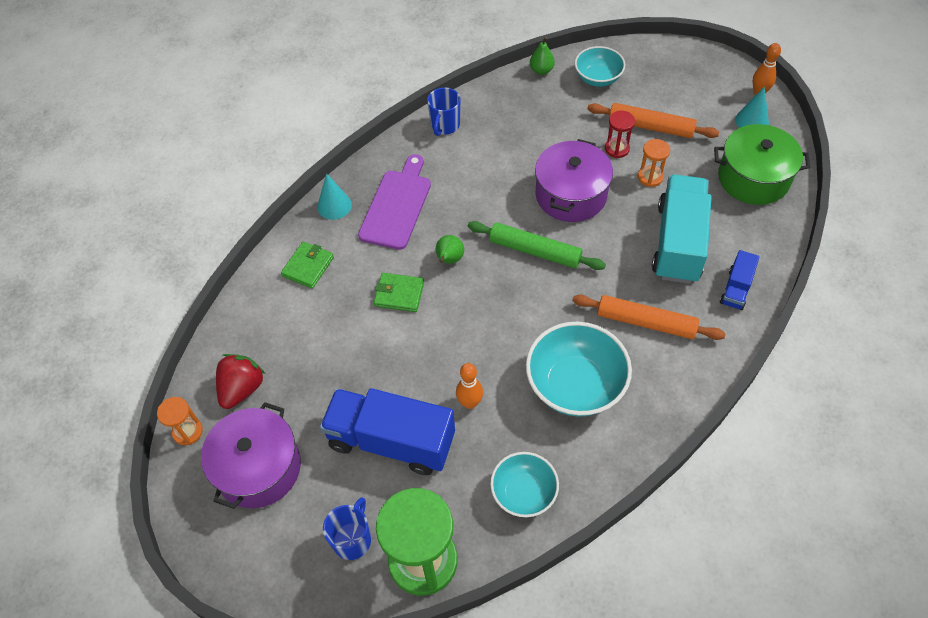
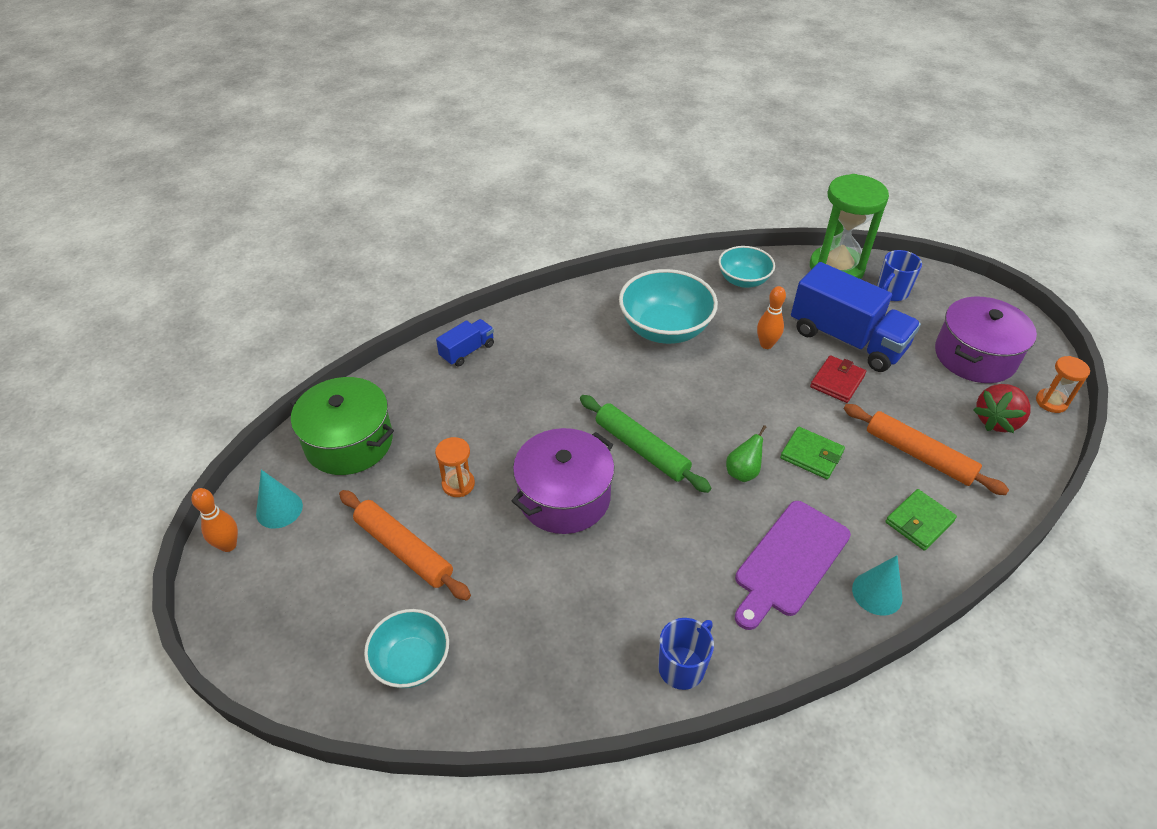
camera: 160 degrees left, 10 degrees down
green pear [530,37,555,75] -> none
orange rolling pin [572,295,726,340] -> orange rolling pin moved to [844,404,1009,495]
red hourglass [605,111,635,158] -> none
turquoise truck [652,175,712,284] -> none
none -> red wallet [810,355,866,403]

